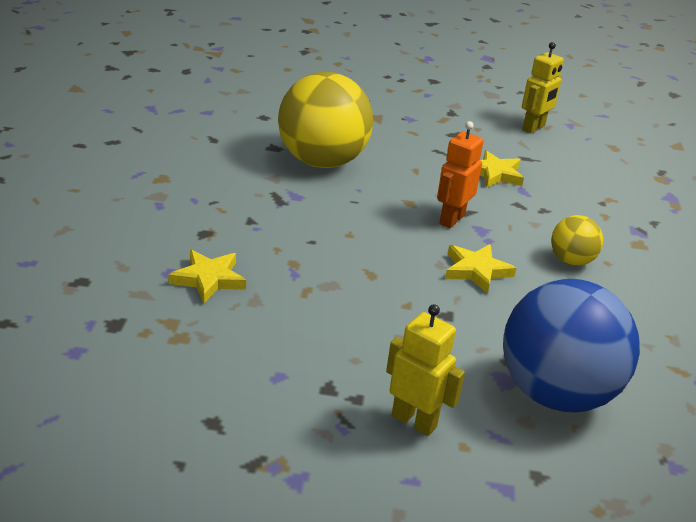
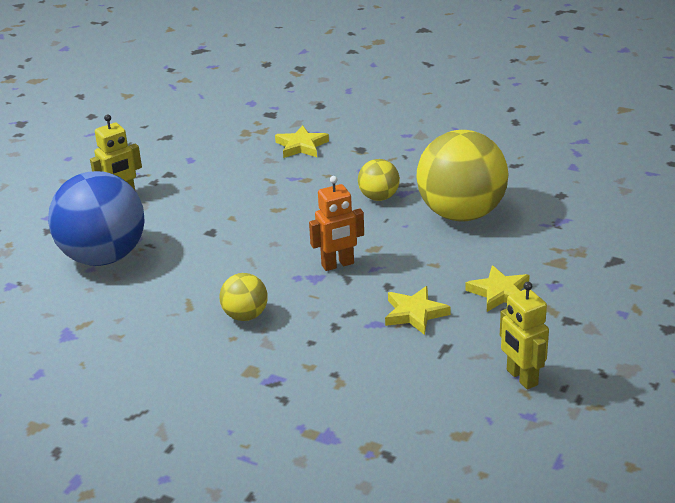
camera: 115 degrees right, 0 degrees up
orange robot [437,121,484,228] -> orange robot turned 105 degrees clockwise [309,176,364,271]
yellow star [445,244,516,294] -> yellow star moved to [465,265,530,312]
none -> yellow ball [358,159,400,201]

